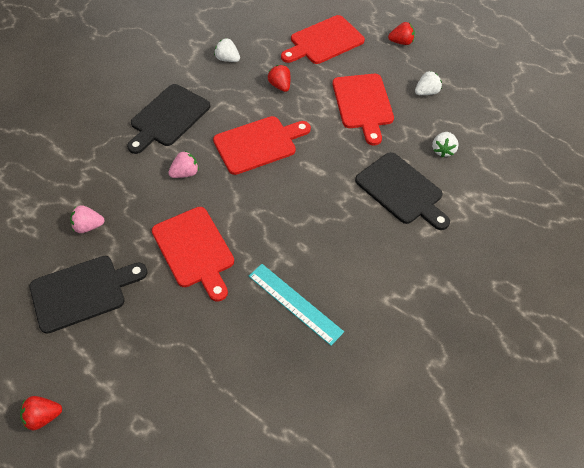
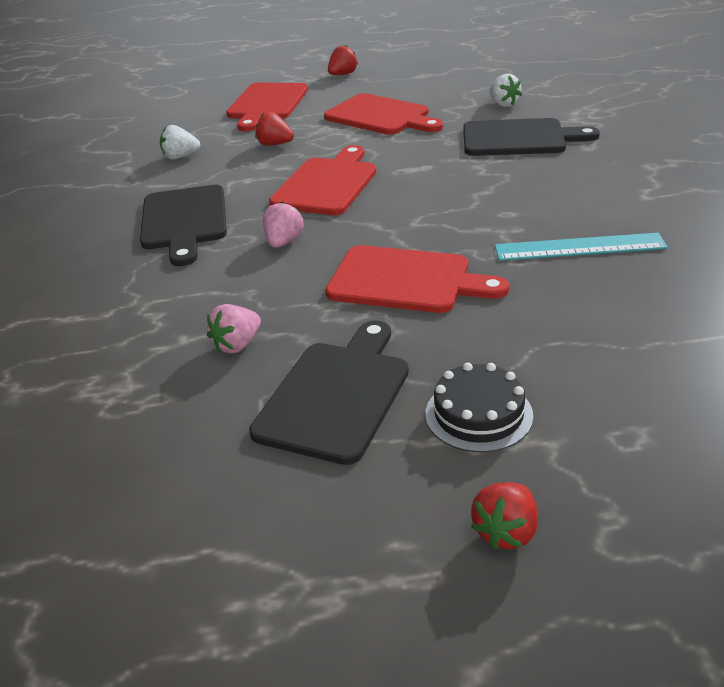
camera: 40 degrees left, 20 degrees down
white strawberry [415,71,442,95] -> none
none -> black cake [425,362,533,452]

